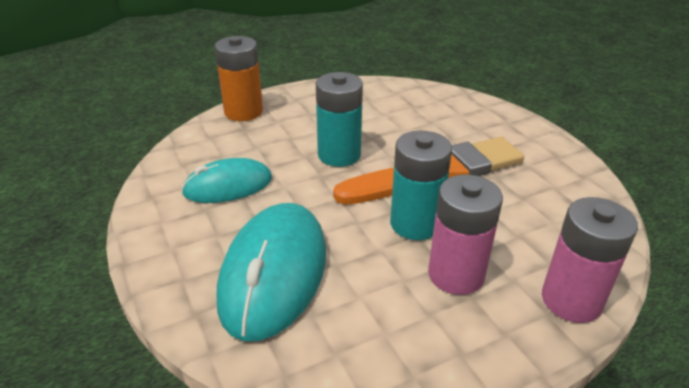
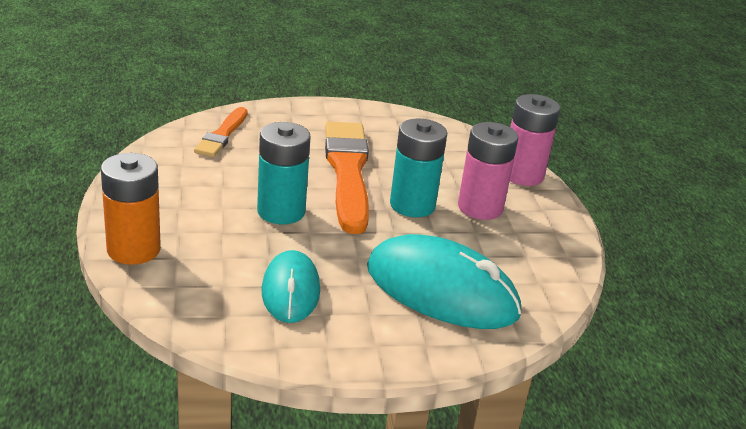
camera: 75 degrees left, 5 degrees down
none -> orange brush [194,107,248,157]

